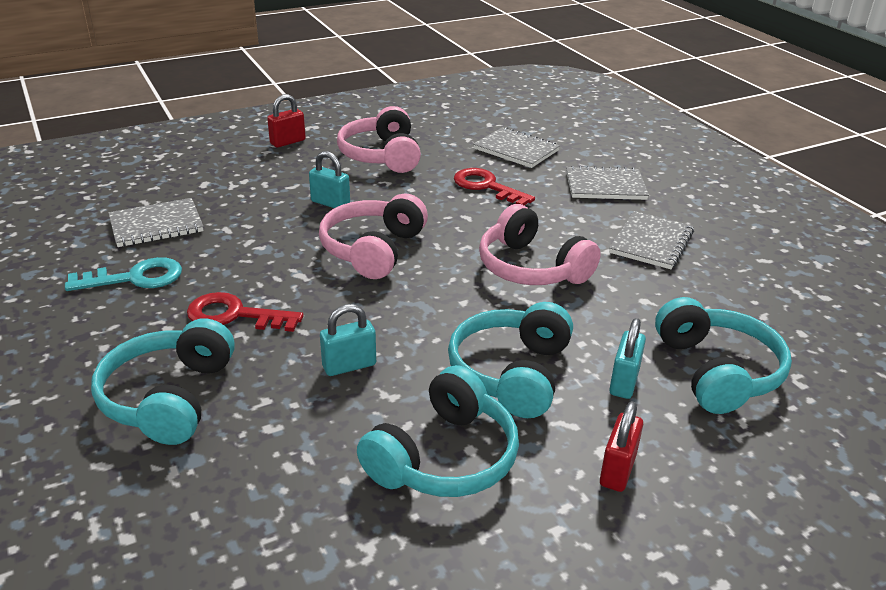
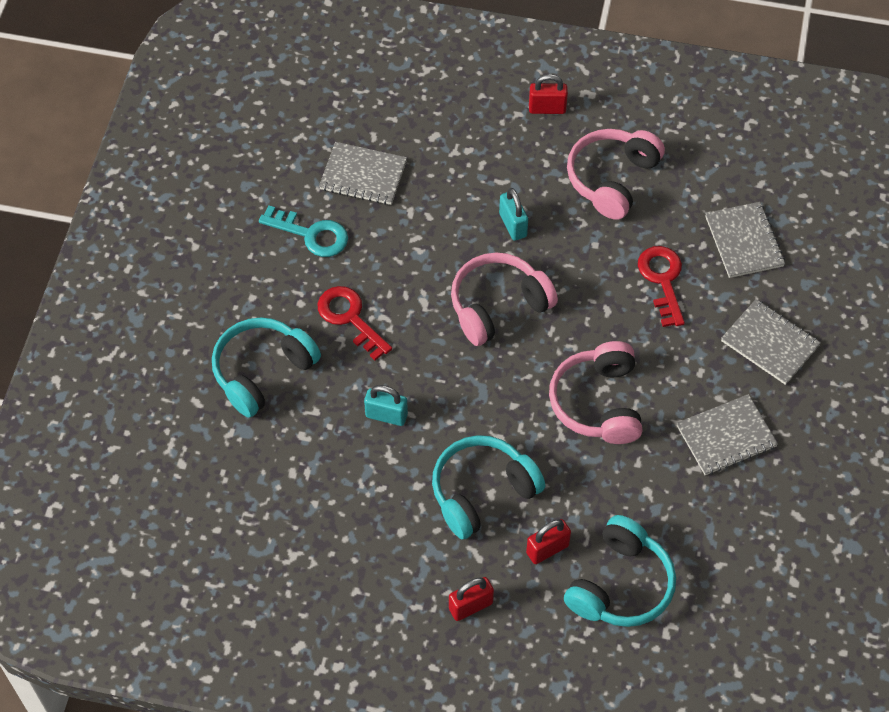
camera: 40 degrees right, 25 degrees up
turquoise headphones [357,365,519,497] -> none
turquoise padlock [609,318,646,399] -> red padlock [526,519,571,564]

